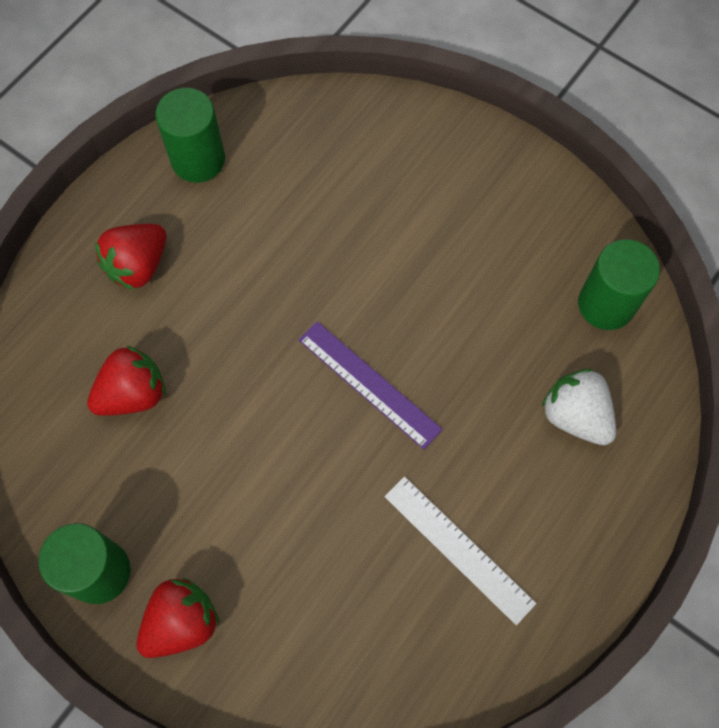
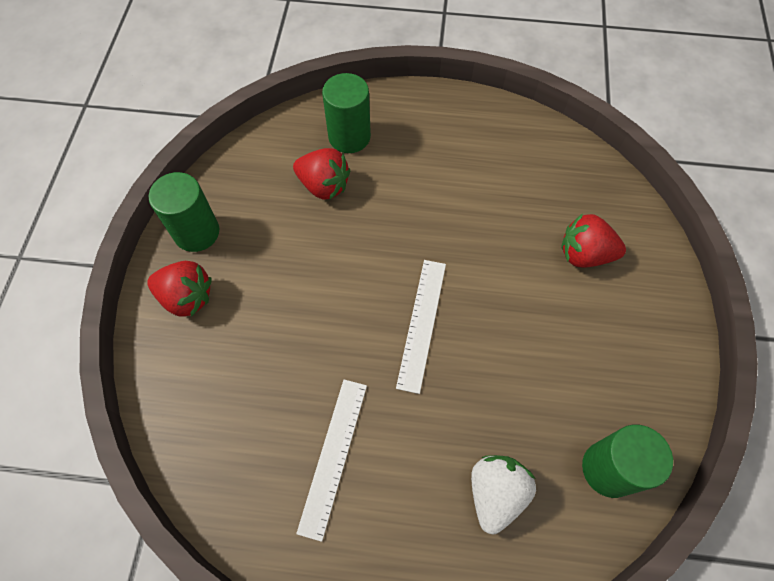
camera: 60 degrees right, 5 degrees down
red strawberry [95,224,166,290] -> red strawberry moved to [561,213,626,267]
green cylinder [155,88,225,183] -> green cylinder moved to [322,73,371,153]
purple ruler [299,321,443,449] -> white ruler [396,260,446,394]

